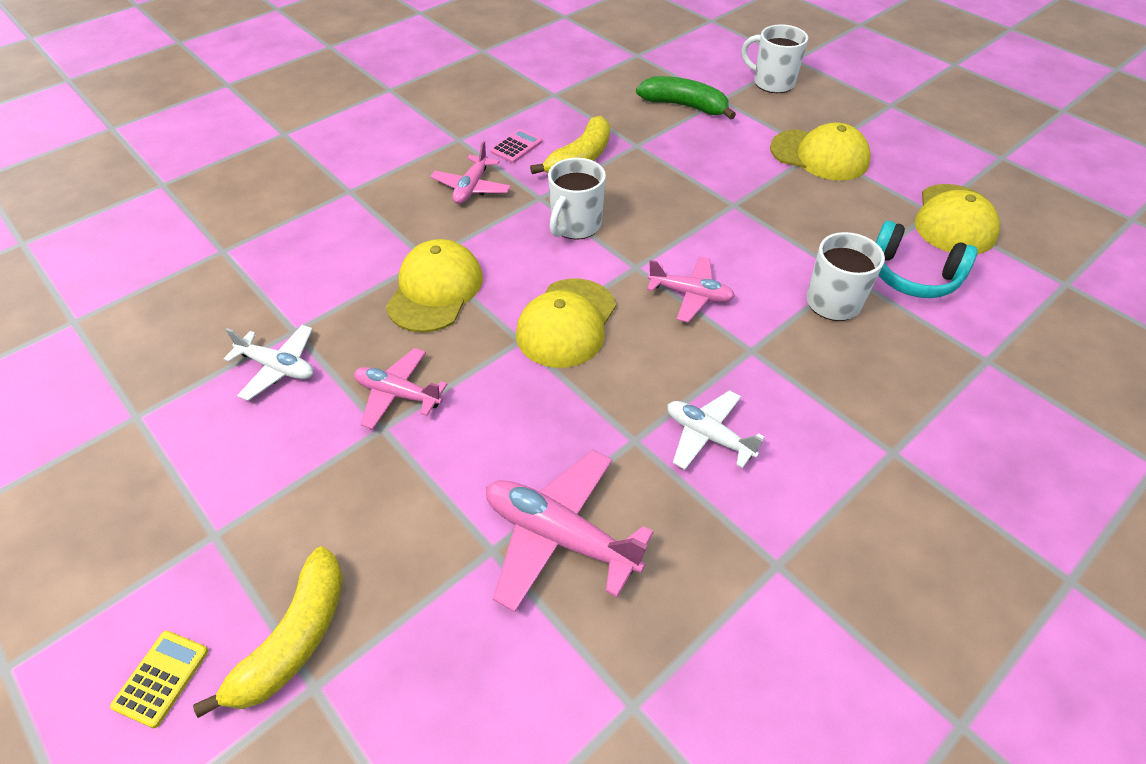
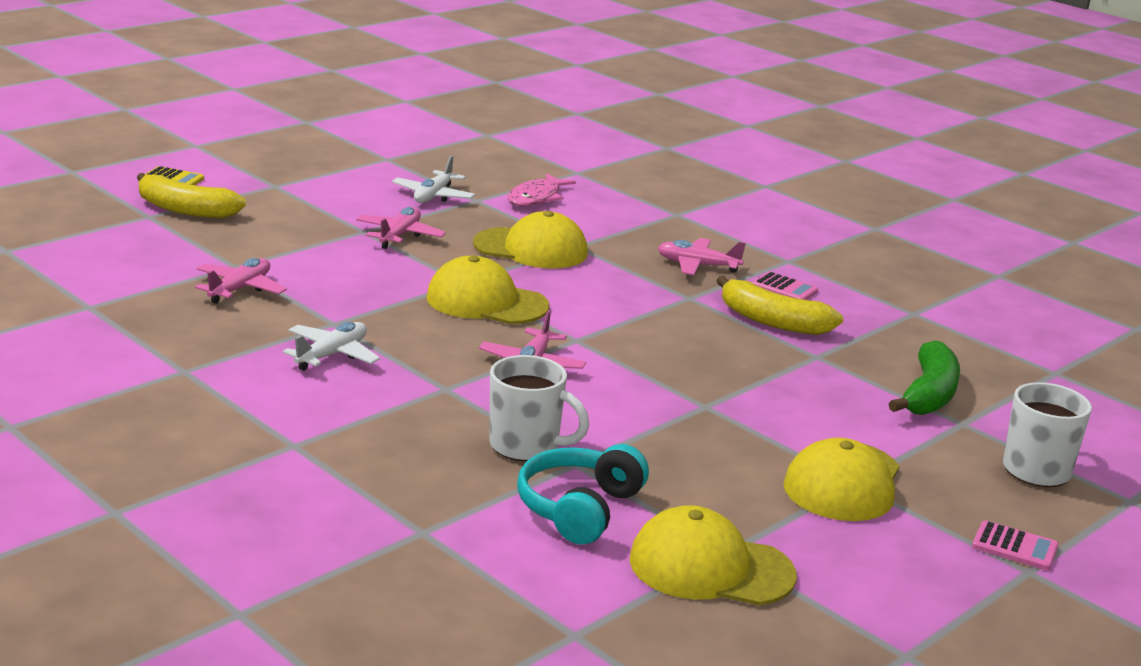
camera: 85 degrees right, 25 degrees down
pink plane [486,450,654,612] -> pink plane [195,258,287,304], size x0.64
white mug [548,158,606,240] -> none
none -> pink fish [507,173,576,207]
none -> pink calculator [972,520,1059,570]

